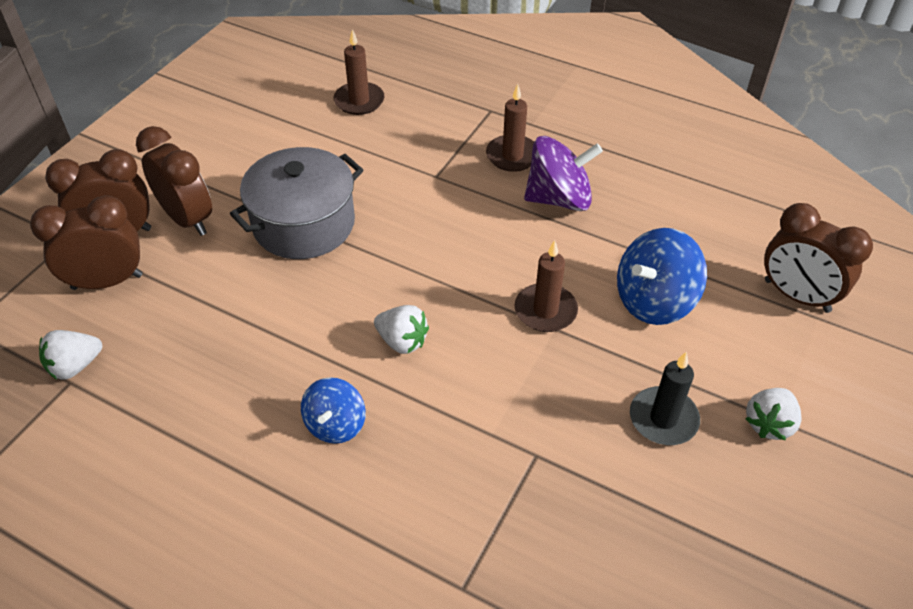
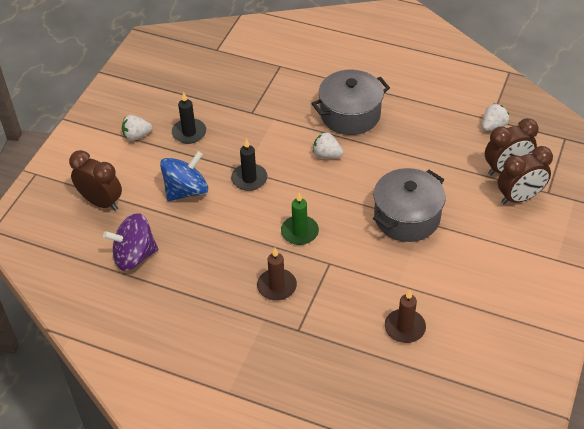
camera: 175 degrees right, 0 degrees up
brown clock [136,126,212,236] -> none
blue spinning top [301,377,366,444] -> grey pot [312,70,390,135]
brown candle [515,240,578,332] -> black candle [231,138,267,191]
purple spinning top [524,136,603,211] -> purple spinning top moved to [103,213,158,271]
white strawberry [746,388,802,440] -> white strawberry turned 135 degrees counterclockwise [122,115,152,141]
none -> green candle [281,192,319,245]

